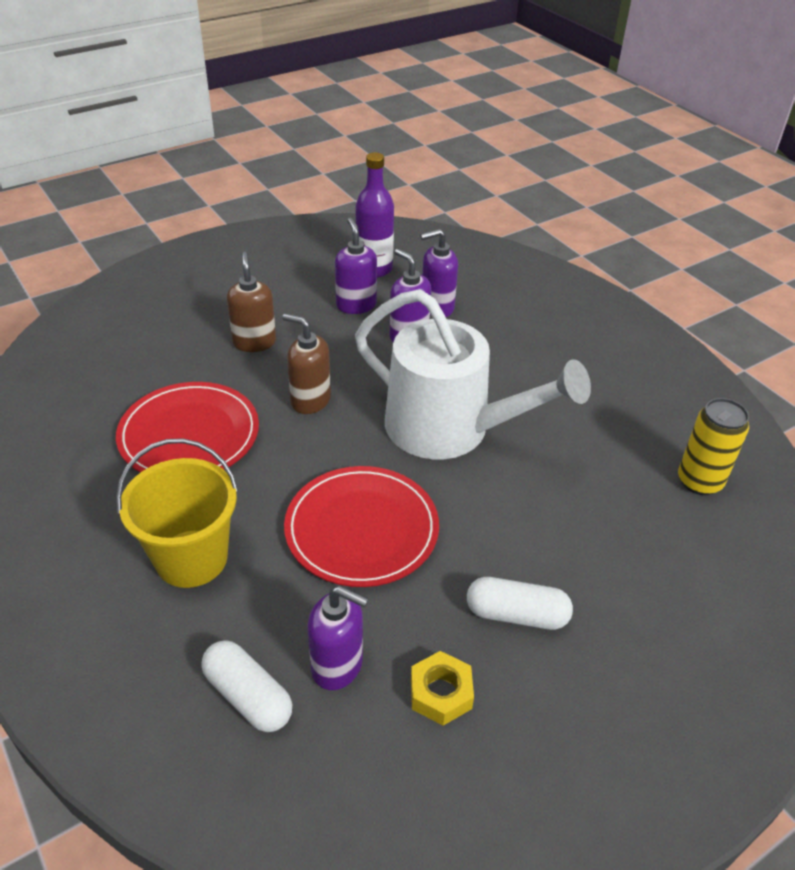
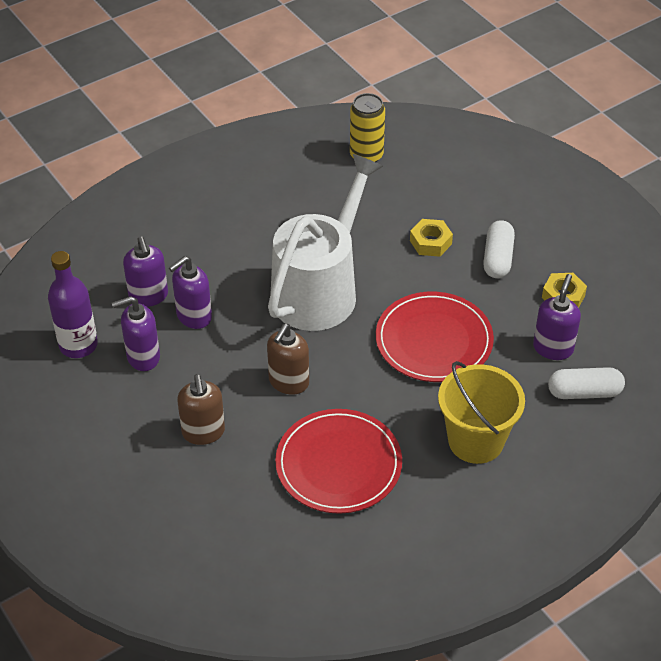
camera: 90 degrees left, 5 degrees up
white capsule [201,640,292,732] -> white capsule turned 45 degrees clockwise [548,367,625,399]
brown soap dispenser [227,252,276,352] -> brown soap dispenser turned 90 degrees counterclockwise [178,374,225,445]
none -> yellow nut [410,219,453,257]

